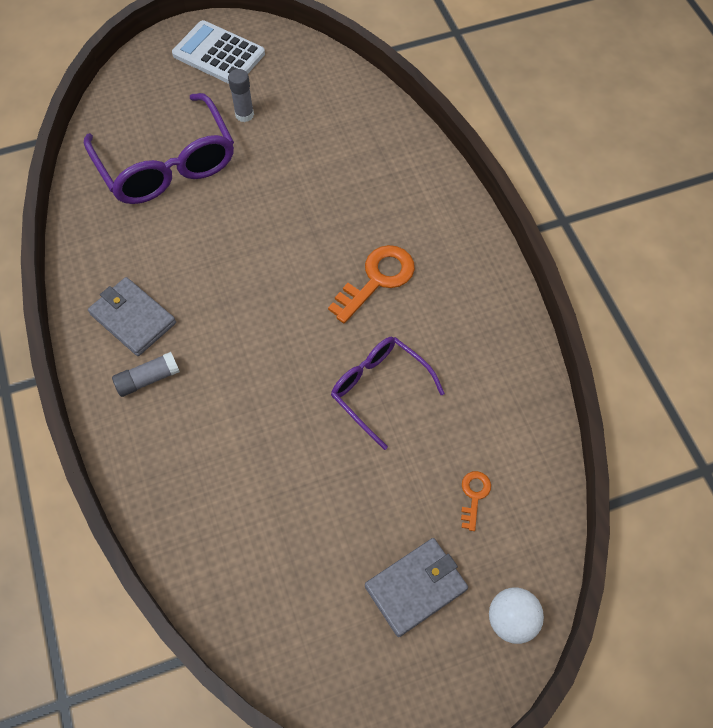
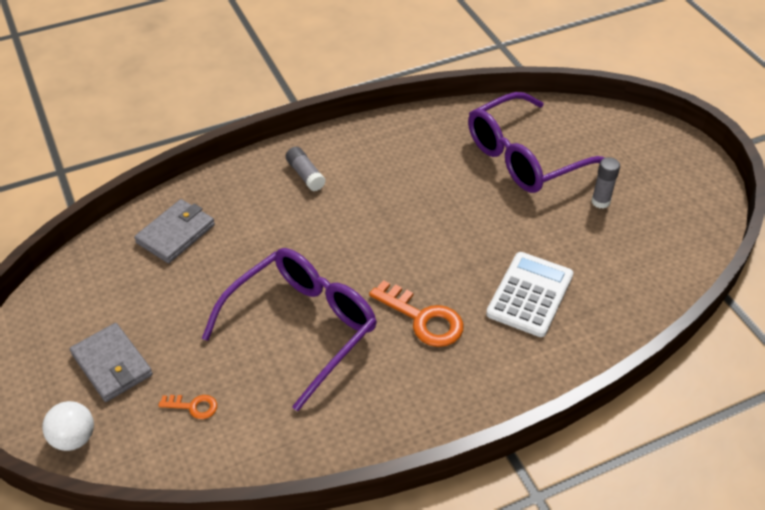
camera: 85 degrees right, 15 degrees down
grey wallet [88,277,176,356] -> grey wallet moved to [134,199,215,263]
white calculator [172,20,265,84] -> white calculator moved to [486,252,574,337]
purple glasses [331,337,445,450] -> purple glasses [202,248,377,411], size x1.62

